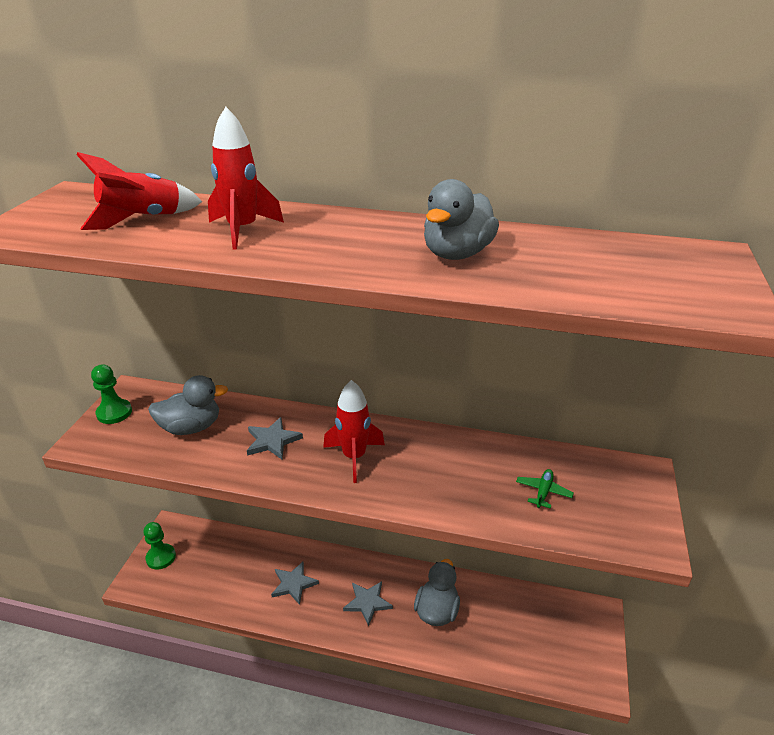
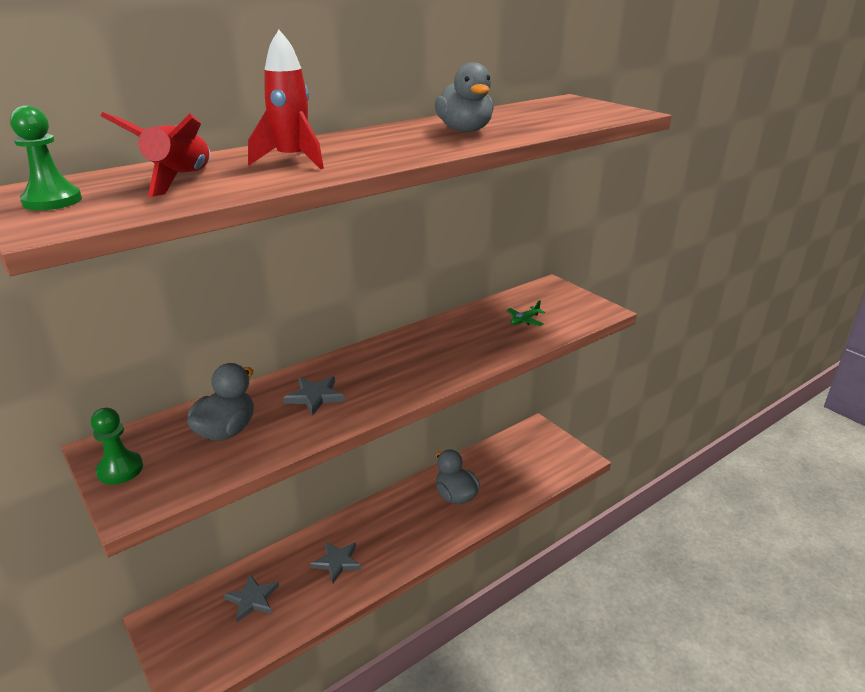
camera: 50 degrees left, 5 degrees down
green pawn [143,522,176,570] -> green pawn moved to [10,106,82,210]
red rocket [323,380,385,483] -> none
grey star [343,581,393,626] -> grey star moved to [224,574,279,622]
green plane [516,469,574,508] -> green plane turned 105 degrees counterclockwise [507,300,545,326]

